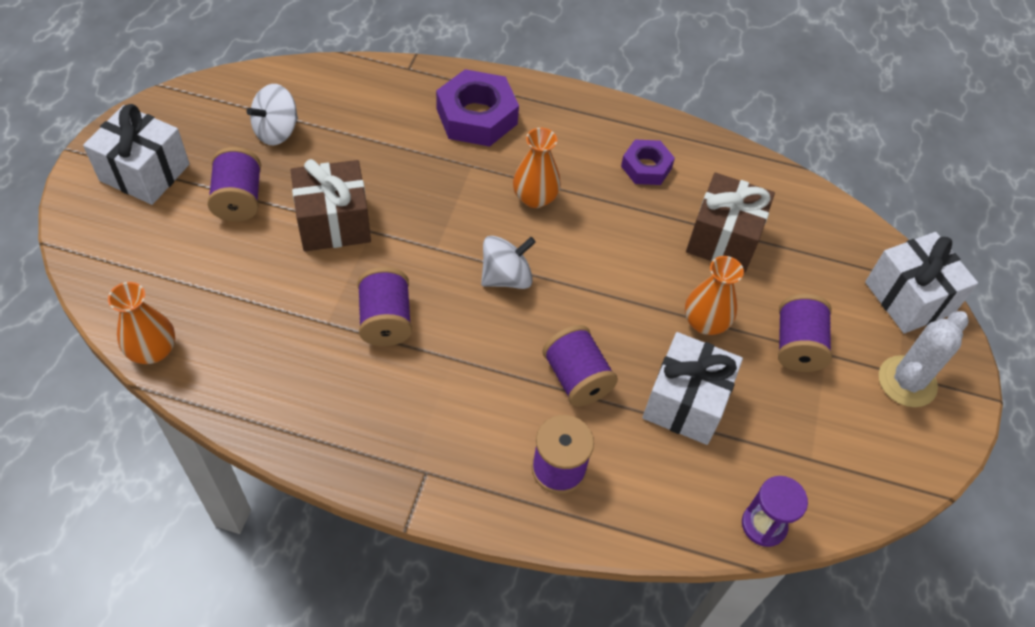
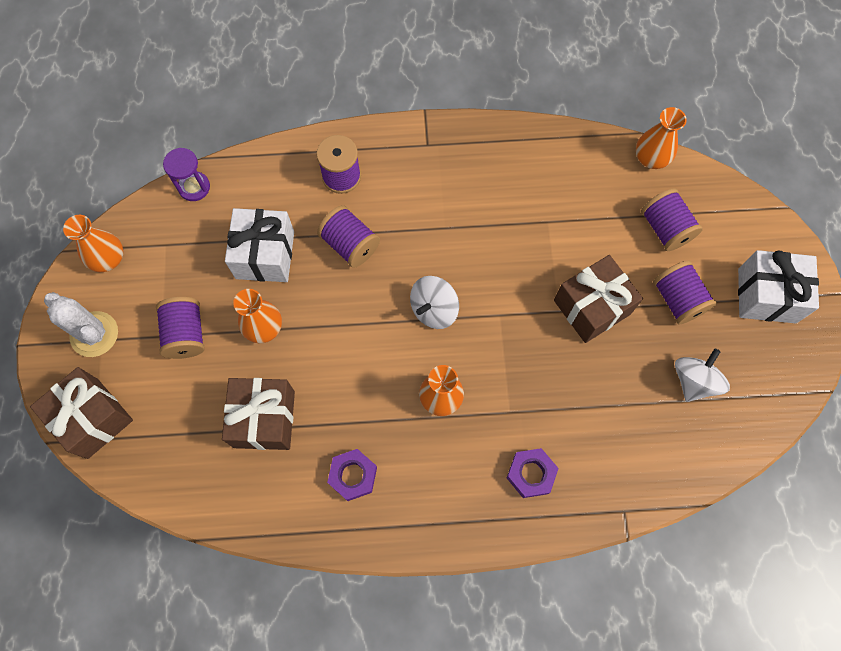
camera: 165 degrees right, 15 degrees up
purple spool [357,267,412,346] -> purple spool moved to [641,188,703,251]
purple nut [436,69,519,147] -> purple nut [507,448,559,498], size x0.60
white gift [865,232,978,334] -> brown gift [30,367,133,459]
white cactus [879,311,969,407] -> white cactus turned 75 degrees counterclockwise [44,292,118,357]
none -> orange vase [63,215,123,272]

